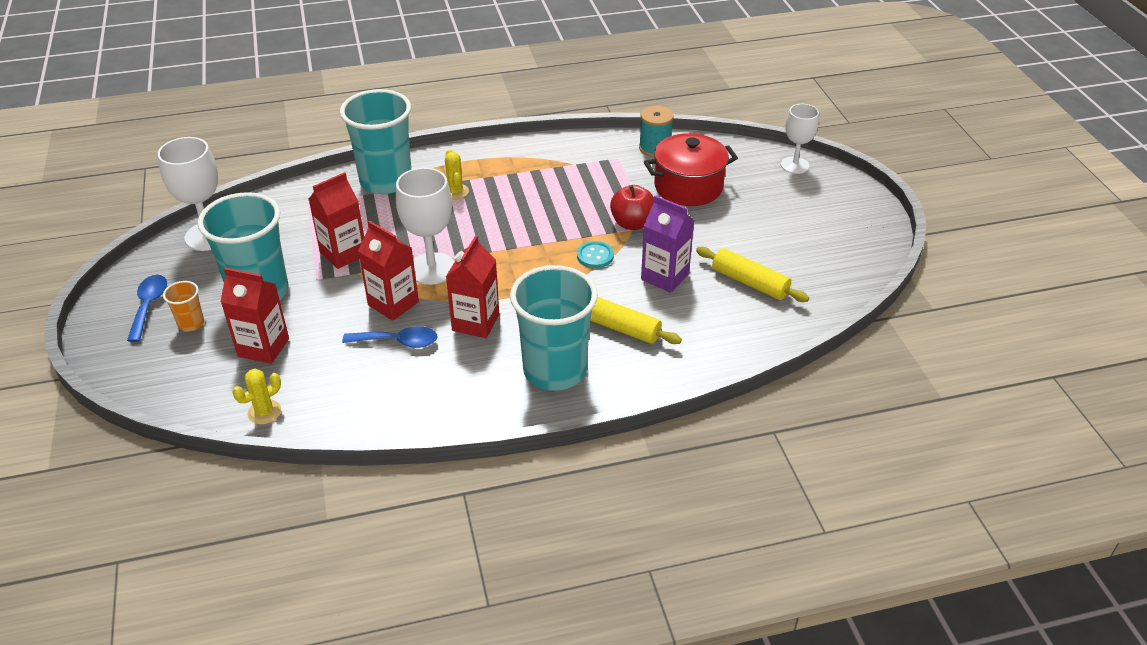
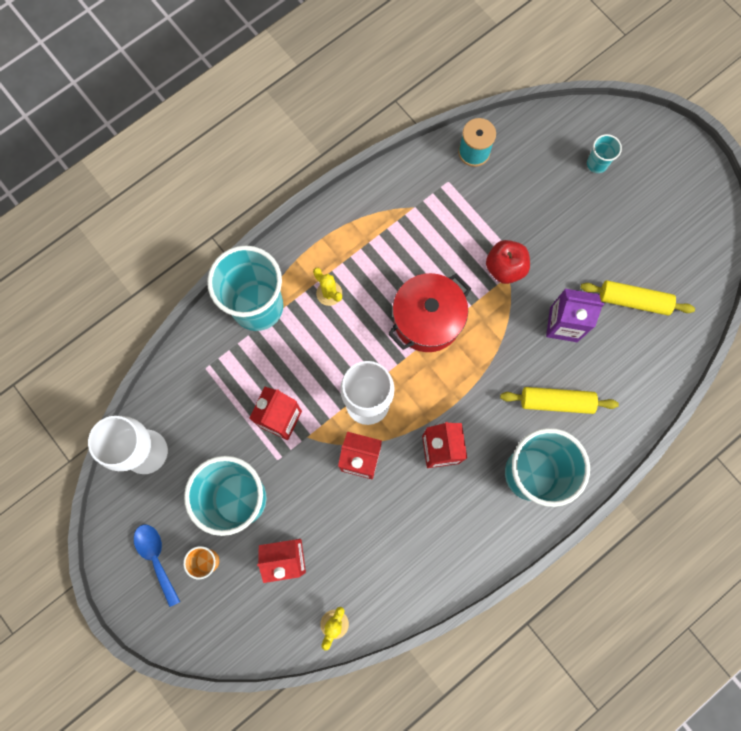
camera: 25 degrees left, 35 degrees up
blue spoon [342,326,437,348] -> none
turquoise button [577,241,614,268] -> none
red pot [644,133,738,206] -> red pot moved to [388,273,471,352]
white goblet [781,104,819,174] -> none
none -> turquoise cup [587,134,622,173]

